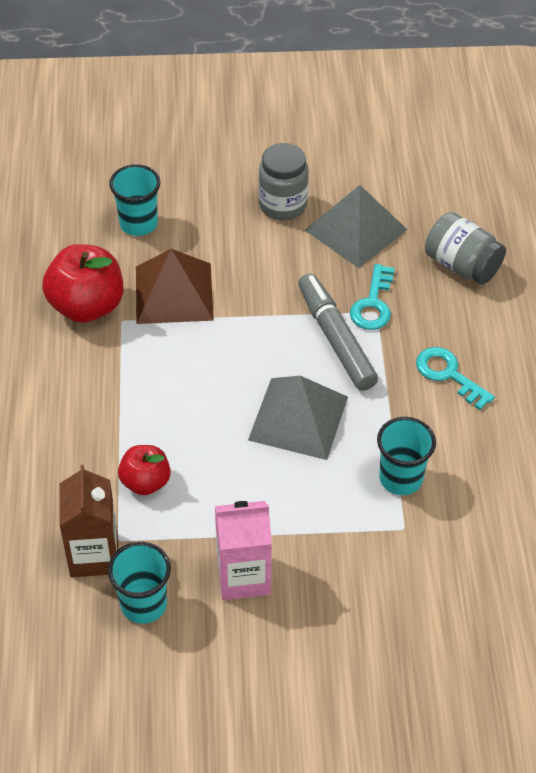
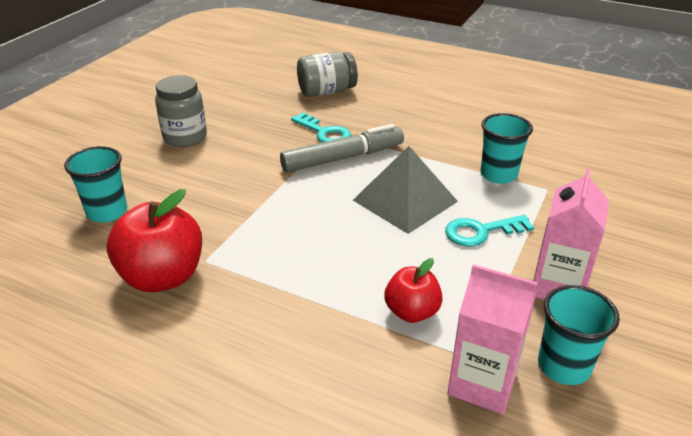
camera: 60 degrees left, 15 degrees down
brown carton [60,465,118,577] -> pink carton [448,264,538,414]
brown pyramid [136,249,214,324] -> none
grey marker [298,273,378,391] -> grey marker turned 150 degrees clockwise [280,124,404,172]
grey pyramid [305,185,408,268] -> none
turquoise key [416,347,495,410] -> turquoise key moved to [445,215,534,246]

